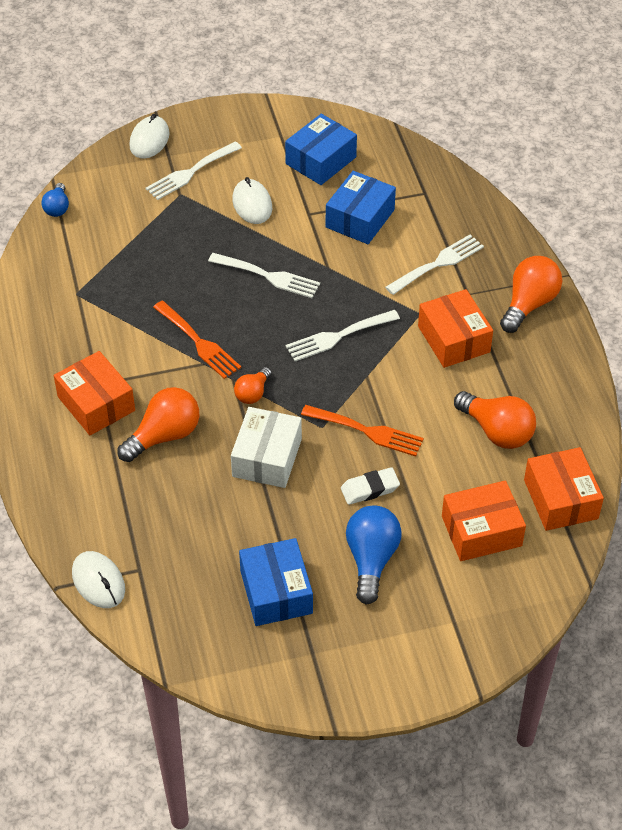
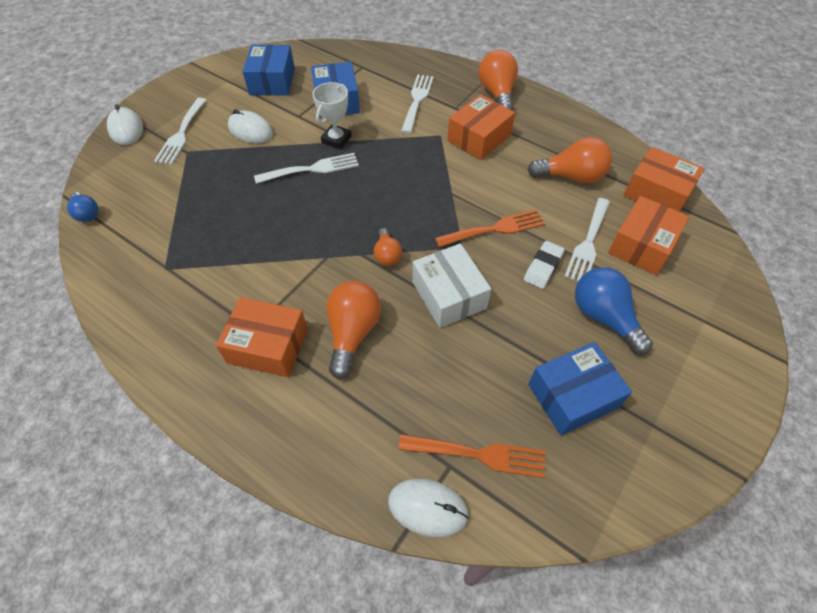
camera: 40 degrees left, 5 degrees up
orange fork [153,301,241,379] -> orange fork moved to [399,434,545,478]
blue box [239,538,313,626] -> blue box turned 60 degrees counterclockwise [528,342,632,436]
white fork [286,310,400,361] -> white fork moved to [564,198,610,281]
orange box [418,289,493,368] -> orange box turned 75 degrees counterclockwise [448,94,515,160]
none -> white trophy [312,82,352,150]

